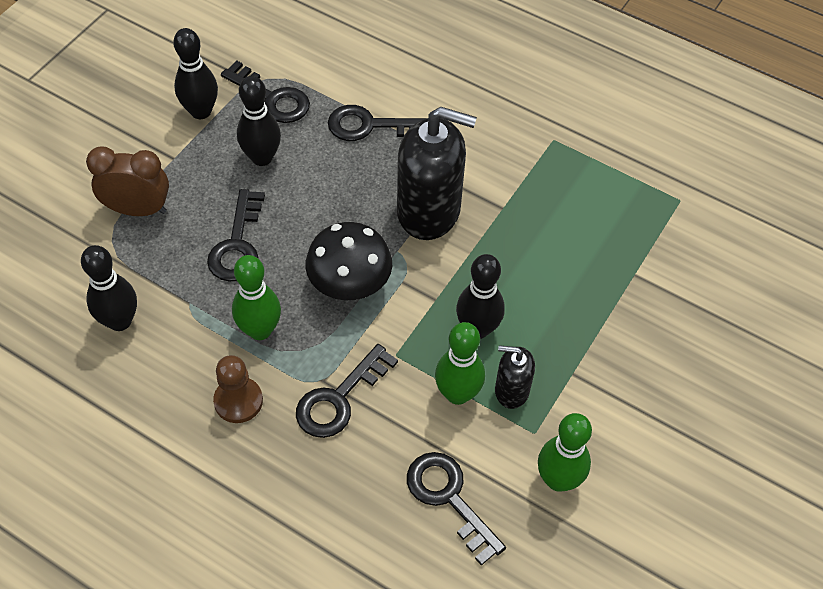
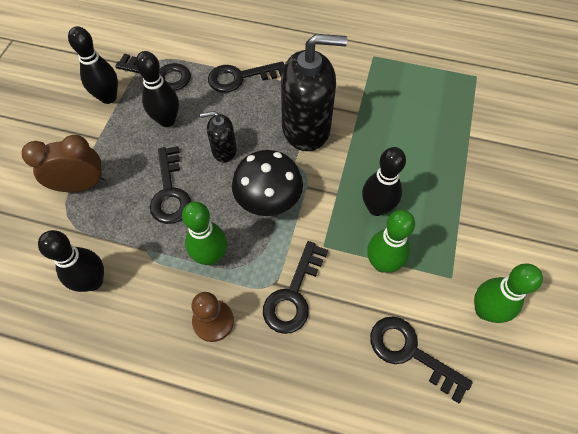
camera: 15 degrees left, 5 degrees up
black soap dispenser [495,345,535,409] -> black soap dispenser moved to [200,111,237,163]

